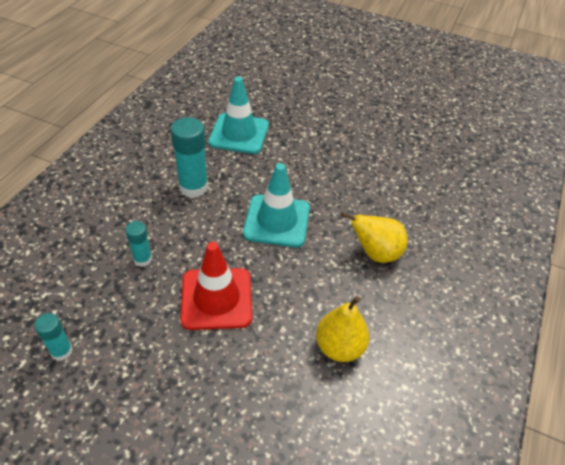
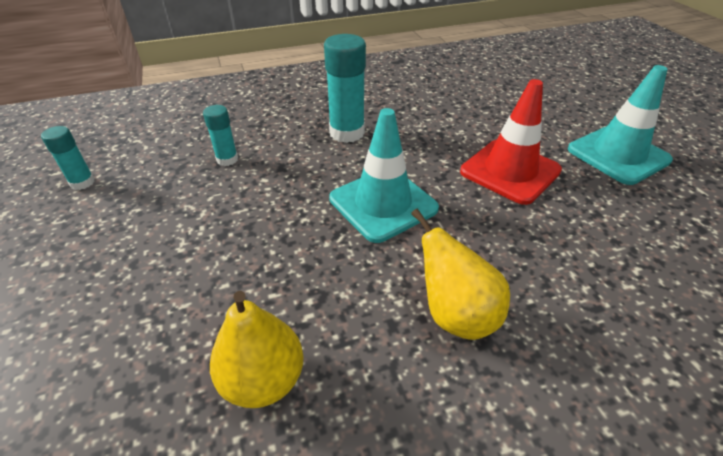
camera: 50 degrees right, 5 degrees down
red traffic cone [180,242,252,330] -> red traffic cone moved to [460,79,562,205]
turquoise traffic cone [208,77,269,154] -> turquoise traffic cone moved to [568,65,673,185]

